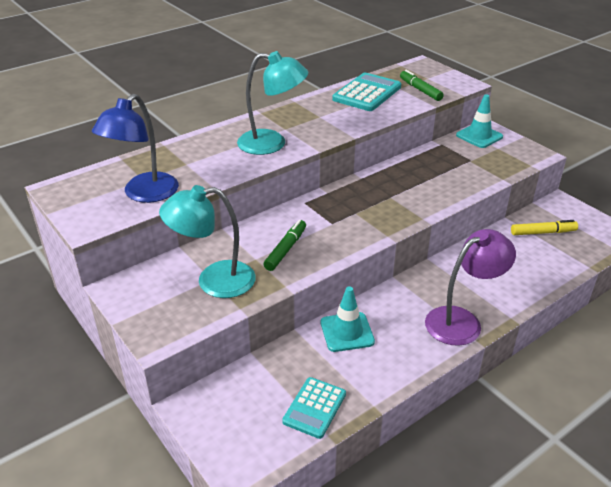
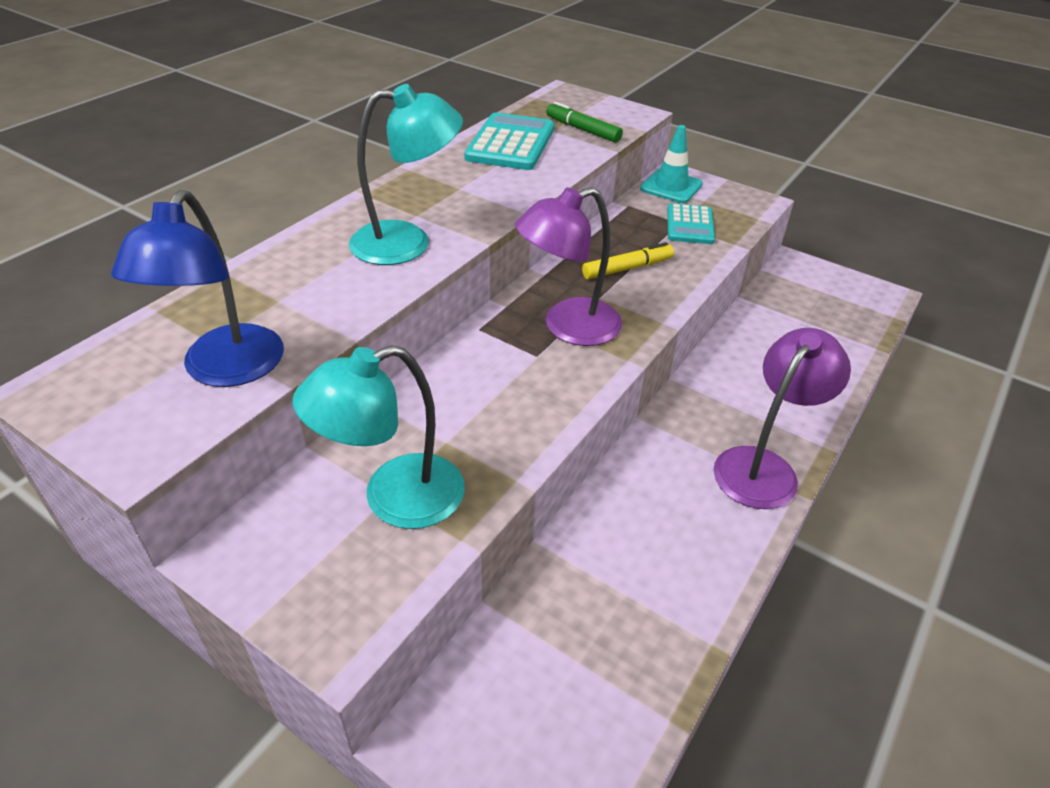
camera: 20 degrees left, 5 degrees up
green marker [263,220,306,271] -> none
turquoise calculator [282,377,346,439] -> turquoise calculator moved to [667,203,715,244]
turquoise traffic cone [321,286,375,352] -> none
yellow marker [511,220,578,235] -> yellow marker moved to [582,242,674,279]
none -> purple lamp [515,187,622,346]

